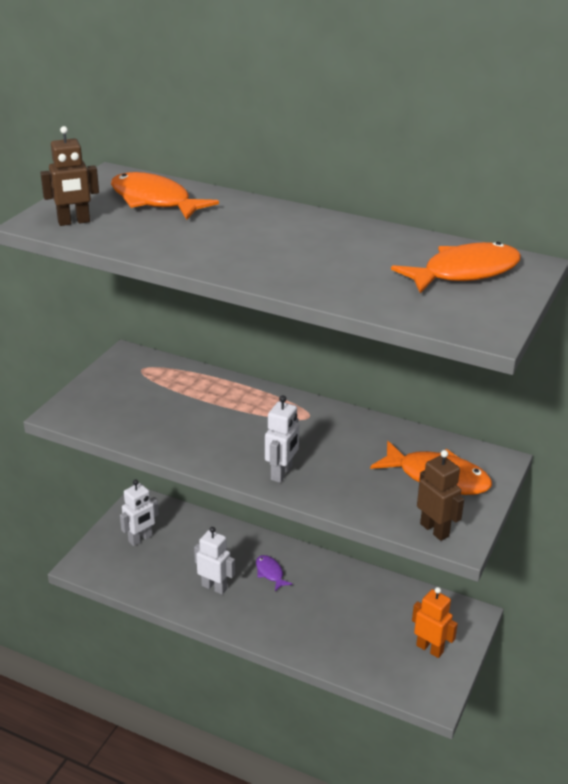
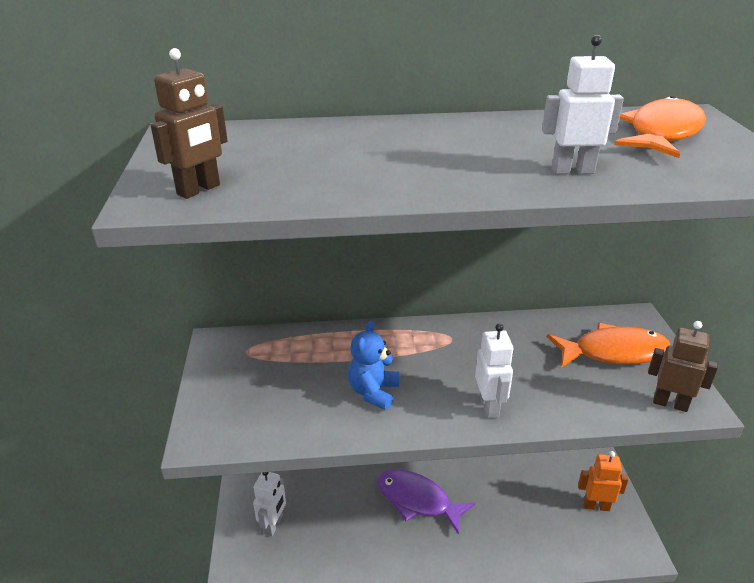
camera: 30 degrees left, 0 degrees up
orange fish [111,172,219,220] -> none
white robot [194,527,235,595] -> white robot moved to [542,35,624,174]
purple fish [256,555,293,591] -> purple fish [377,469,475,535], size x2.00
none -> blue teddy bear [348,321,399,410]

